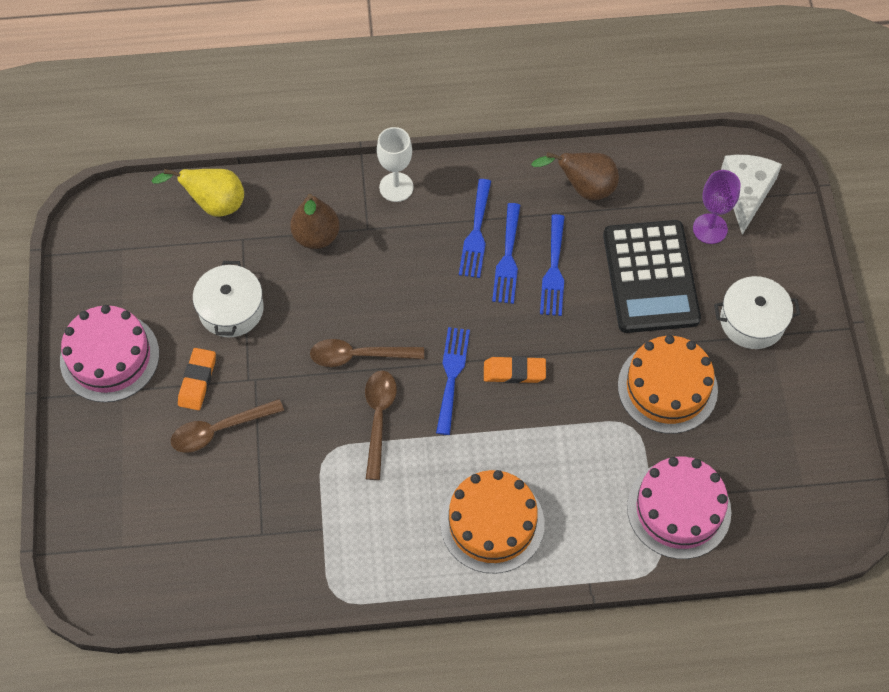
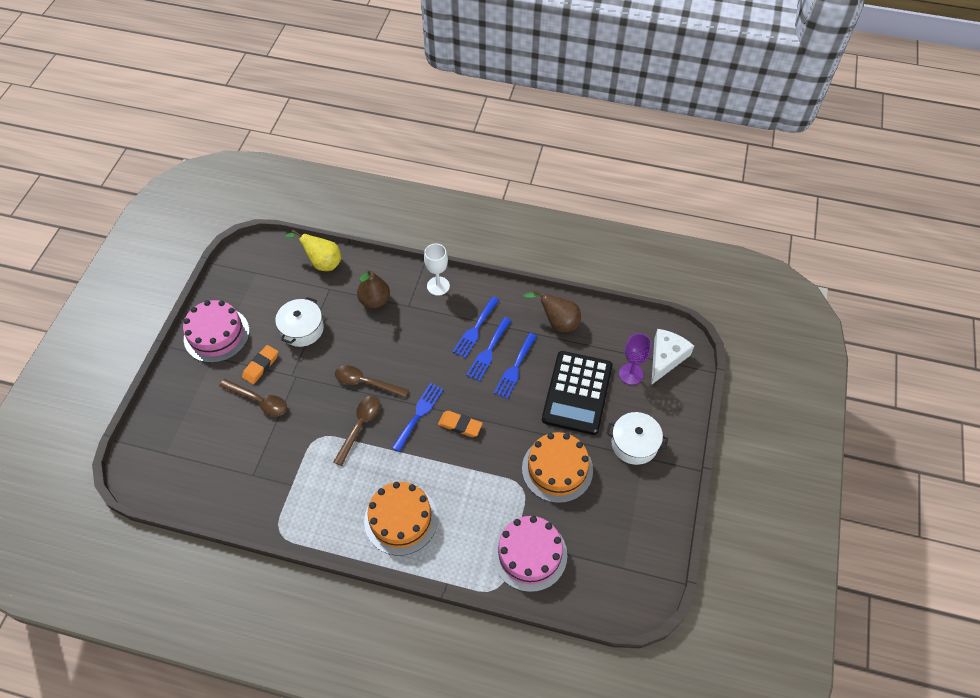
camera: 20 degrees right, 5 degrees down
brown spoon [171,399,284,453] -> brown spoon turned 150 degrees counterclockwise [219,379,287,416]

